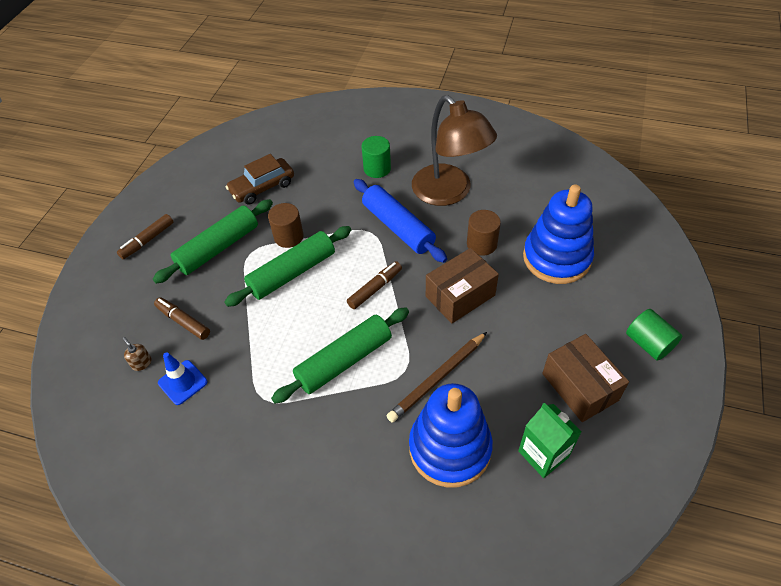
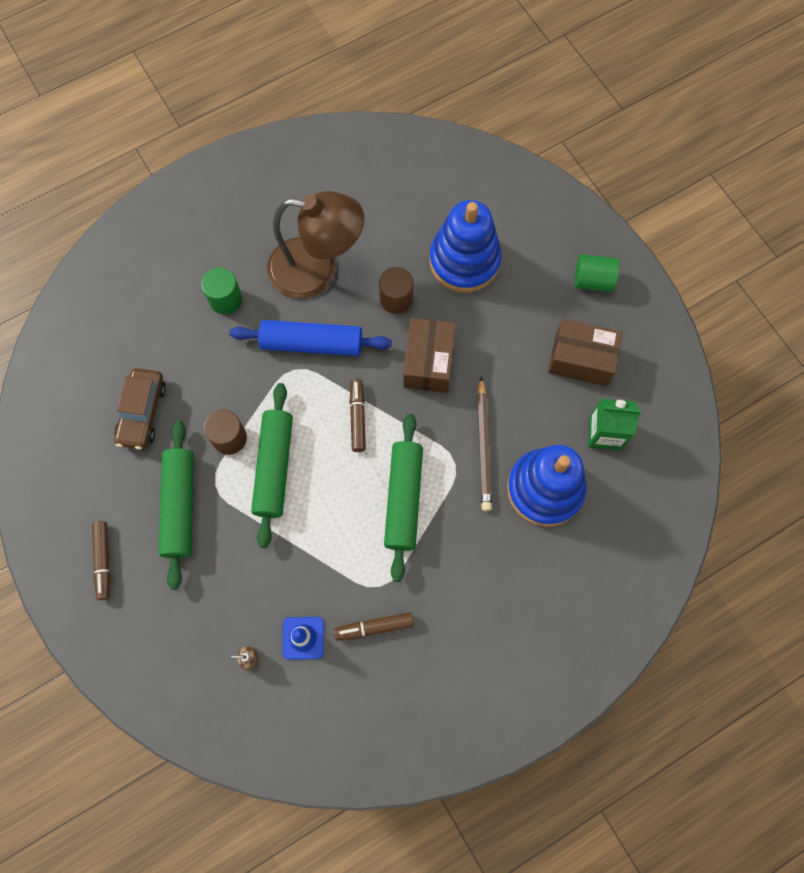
camera: 50 degrees left, 20 degrees up
brown marker [154,297,210,340] -> brown marker moved to [334,612,414,641]

